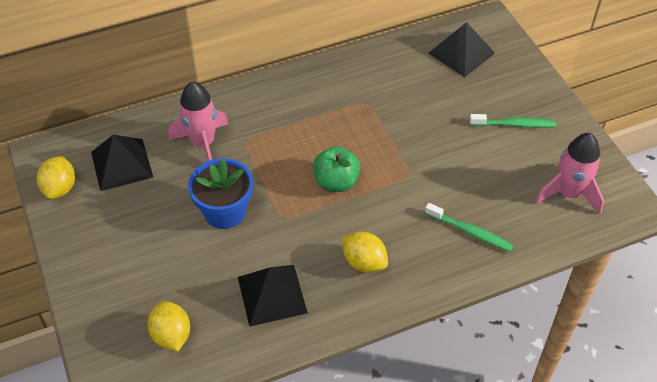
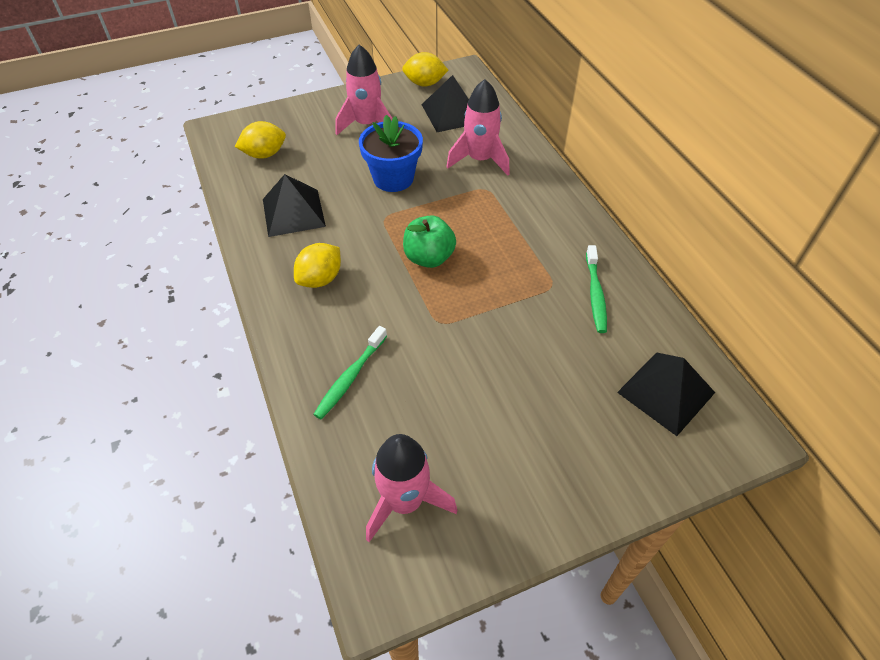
camera: 90 degrees right, 0 degrees up
green toothbrush [470,114,556,128] -> green toothbrush moved to [586,245,607,333]
none -> pink rocket [336,45,393,135]

